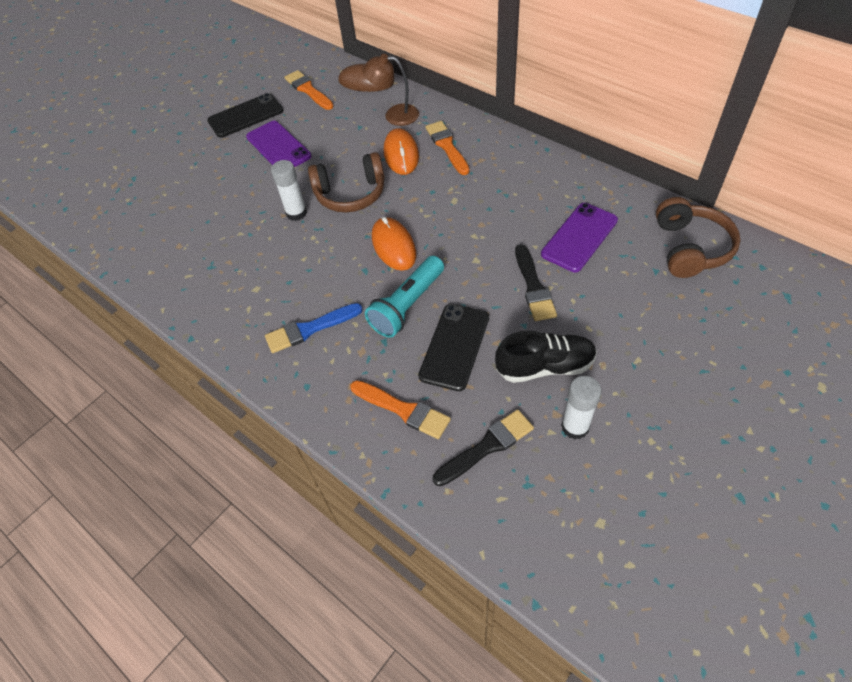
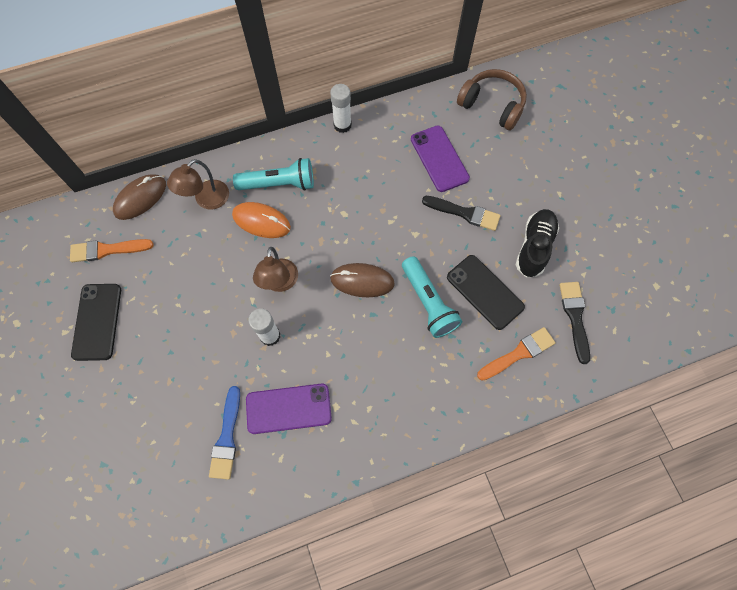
camera: 65 degrees left, 15 degrees up
purple phone [246,121,311,167] -> purple phone moved to [246,384,332,434]
blue brush [265,303,363,353] -> blue brush moved to [209,386,240,479]
brown headphones [308,152,384,213] -> brown lamp [253,247,298,292]
orange mouse [372,217,416,271] -> brown mouse [330,263,395,297]
orange brush [426,121,470,175] -> turquoise flashlight [233,158,314,191]
white glue stick [561,376,601,440] -> white glue stick moved to [330,84,352,133]

